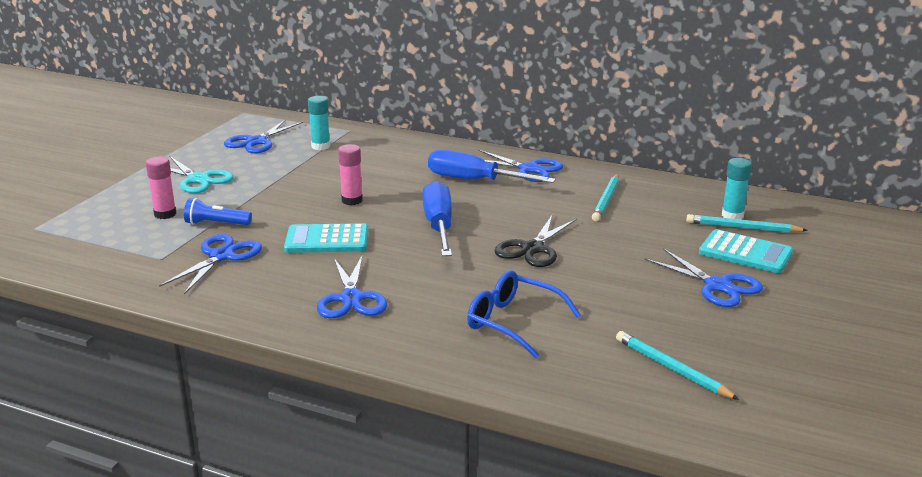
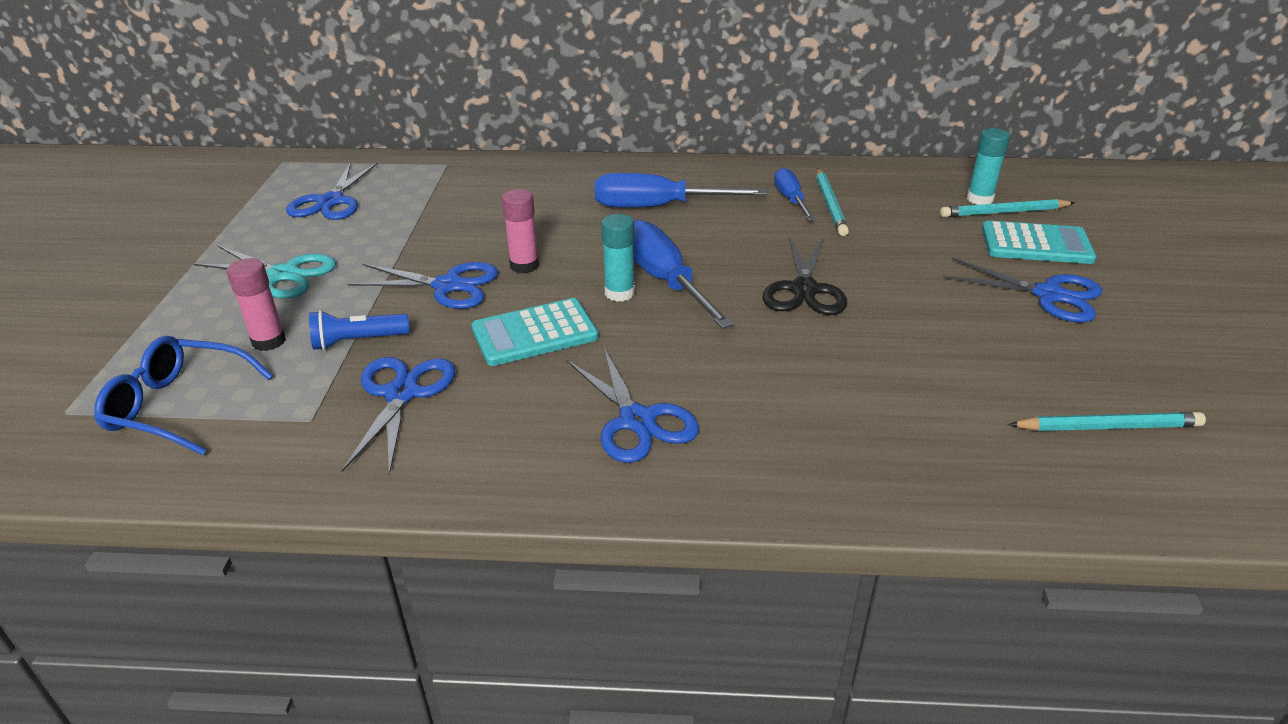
camera: 20 degrees left, 10 degrees up
turquoise glue stick [308,96,330,150] -> turquoise glue stick moved to [601,214,635,302]
blue glasses [467,271,581,358] -> blue glasses moved to [94,336,273,455]
blue scissors [478,150,563,182] -> blue scissors moved to [347,262,498,309]
turquoise pencil [616,331,740,400] -> turquoise pencil turned 150 degrees clockwise [1008,412,1206,431]
none -> blue screwdriver [774,168,815,220]

